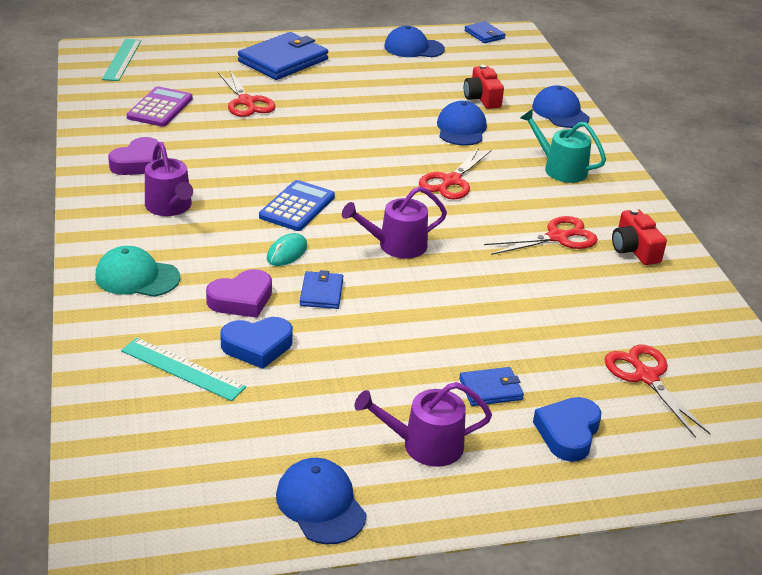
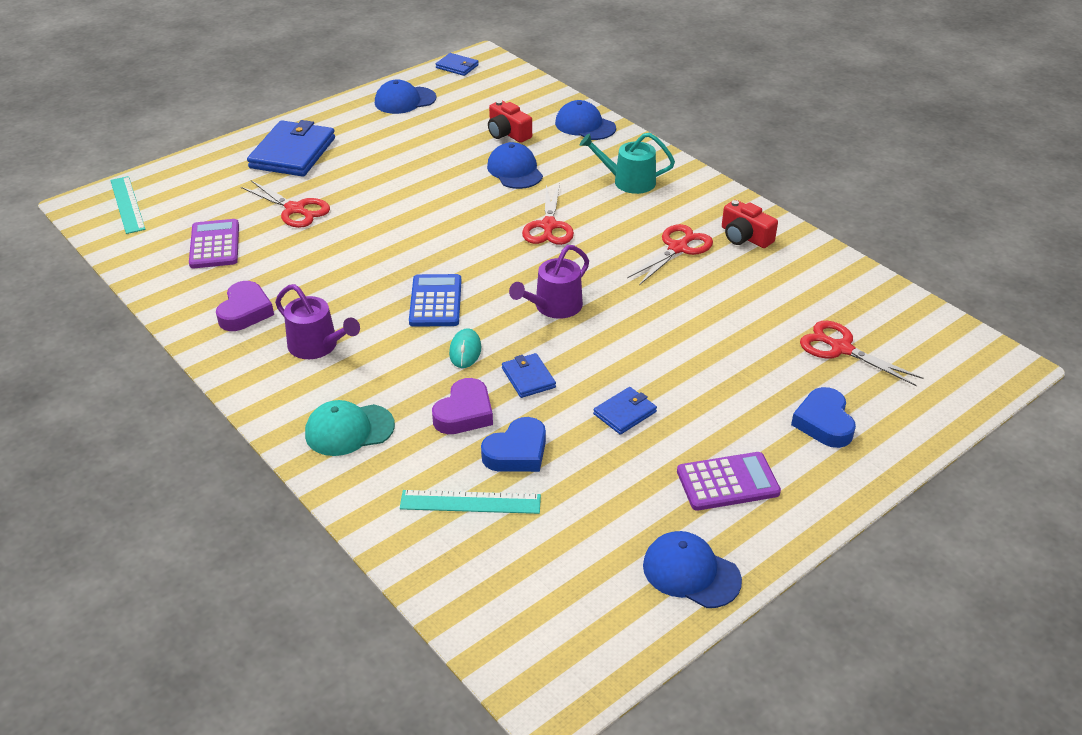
camera: 25 degrees left, 5 degrees up
purple watering can [355,382,492,467] -> purple calculator [677,452,781,511]
blue wallet [459,367,524,406] -> blue wallet moved to [593,387,657,435]

